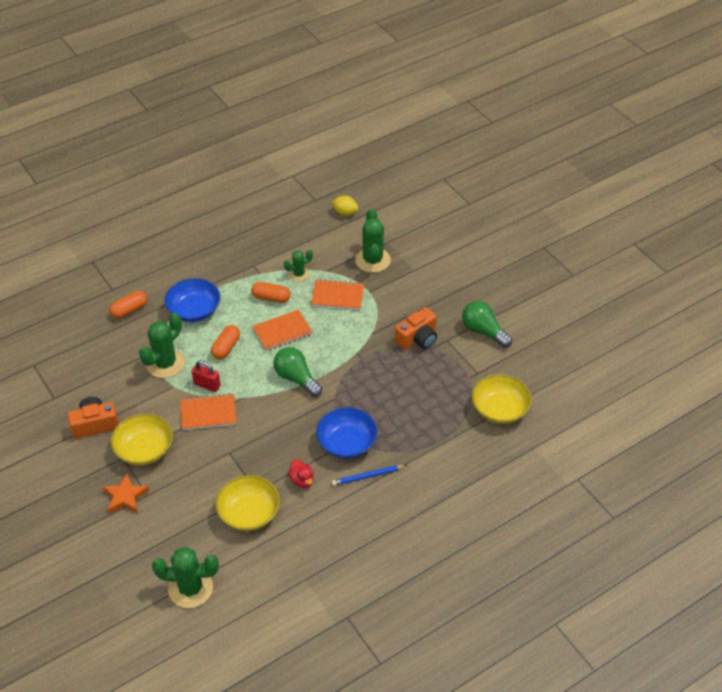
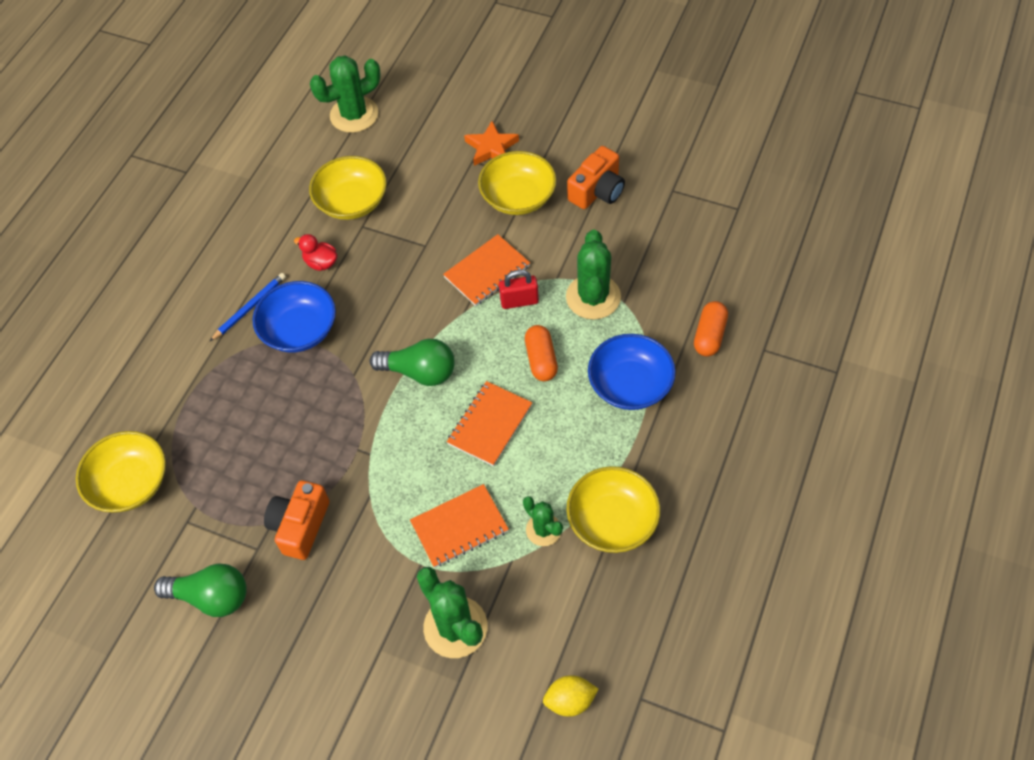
camera: 150 degrees right, 10 degrees up
orange capsule [251,282,291,303] -> none
green cactus [284,250,313,282] -> green cactus turned 75 degrees counterclockwise [523,496,563,546]
none -> yellow bowl [567,466,660,553]

